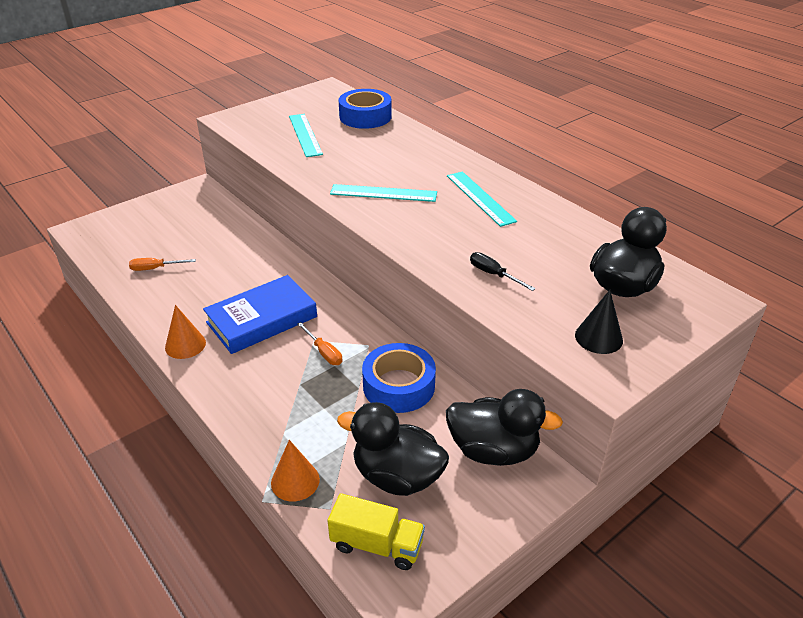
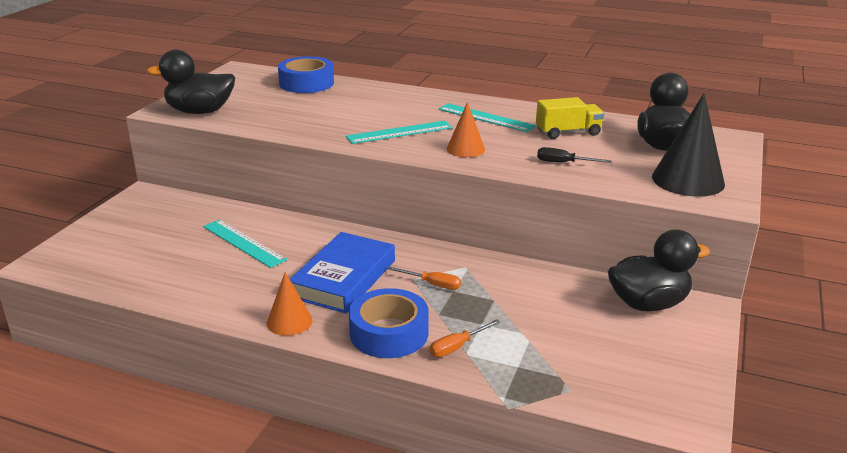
camera: 30 degrees left, 10 degrees down
orange screwdriver [129,258,196,271] -> orange screwdriver moved to [430,319,500,357]
orange cone [271,440,320,501] -> orange cone moved to [447,102,485,157]
turquoise ruler [289,114,323,157] -> turquoise ruler moved to [203,219,287,268]
yellow truck [328,493,425,570] -> yellow truck moved to [536,97,604,139]
black duck [337,402,449,496] -> black duck moved to [146,49,235,114]
blue tape [362,343,436,413] -> blue tape moved to [349,288,429,358]
black cone [575,290,623,354] -> black cone [652,94,725,197], size x1.70

